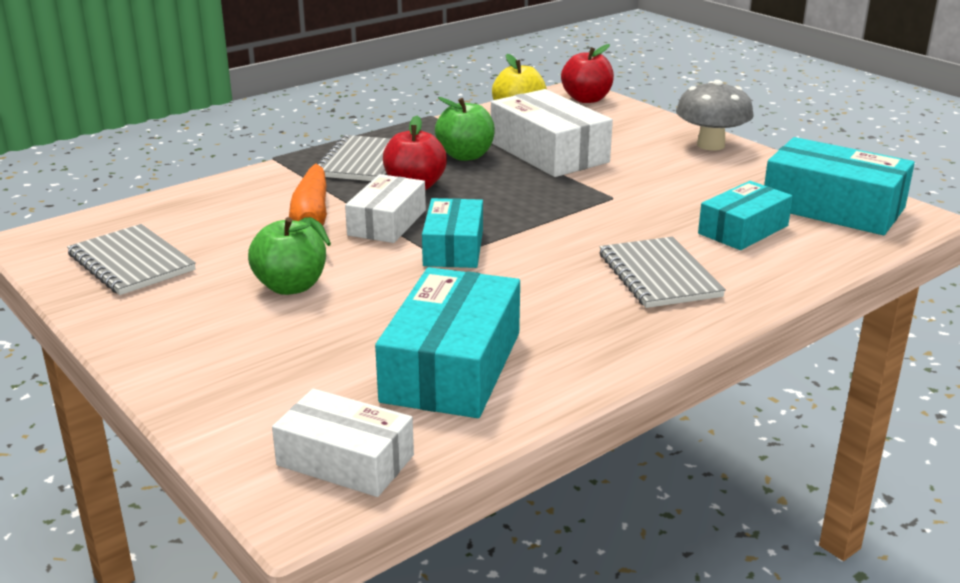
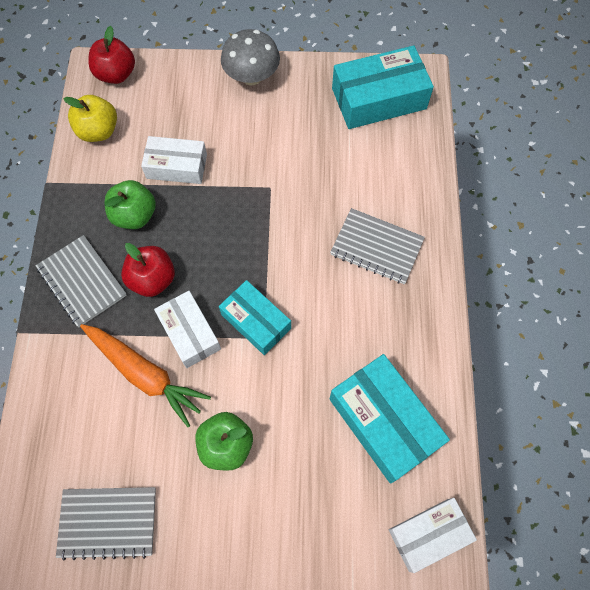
camera: 50 degrees left, 40 degrees up
white box [491,89,613,177] -> white box [141,136,207,184], size x0.64
turquoise box [698,181,793,250] -> none

